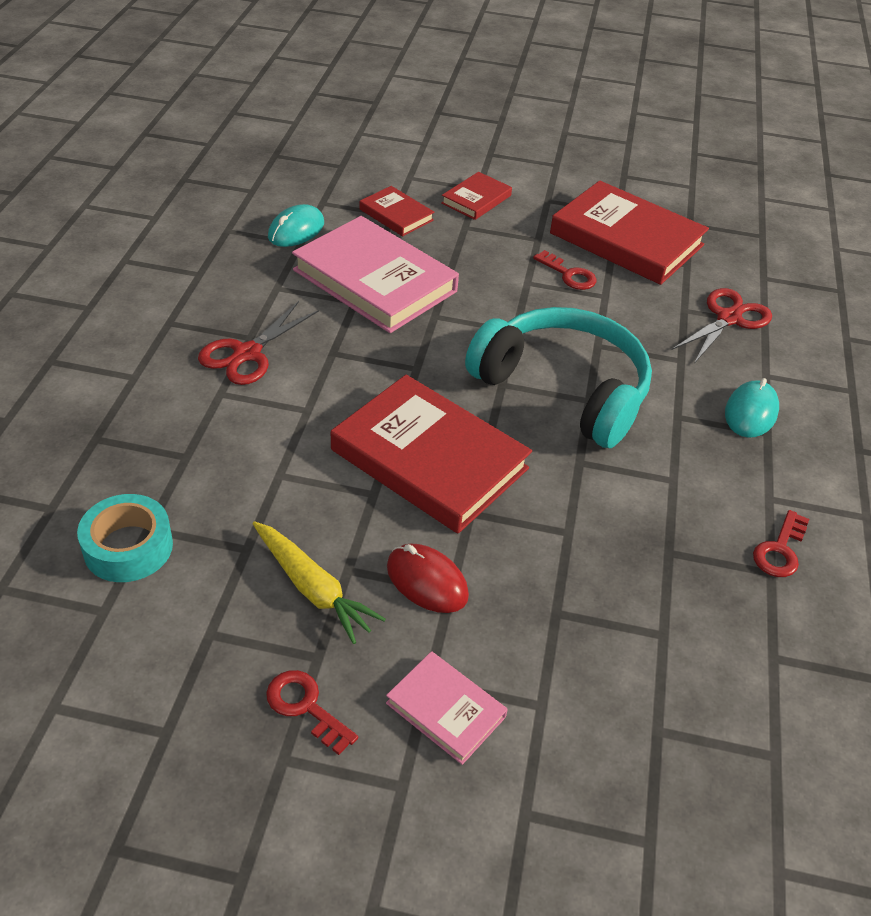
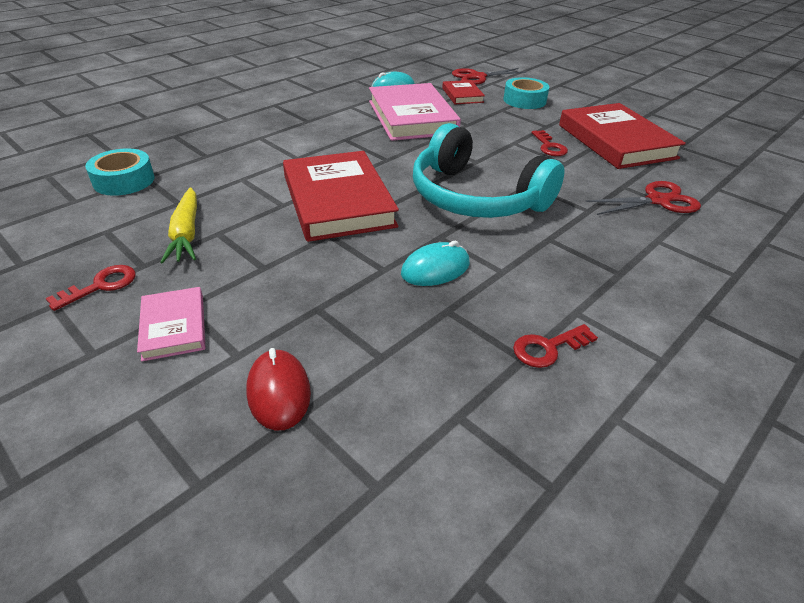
camera: 35 degrees right, 5 degrees down
red scissors [198,301,319,385] -> red scissors moved to [452,68,527,85]
red key [266,670,358,755] -> red key turned 60 degrees clockwise [45,265,136,311]
red mouse [387,543,469,613] -> red mouse moved to [246,348,311,431]
red book [441,172,512,220] -> turquoise tape [503,77,549,109]
turquoise headphones [465,307,652,448] -> turquoise headphones turned 150 degrees clockwise [413,123,565,218]
turquoise mouse [725,378,779,438] -> turquoise mouse moved to [401,241,470,286]

